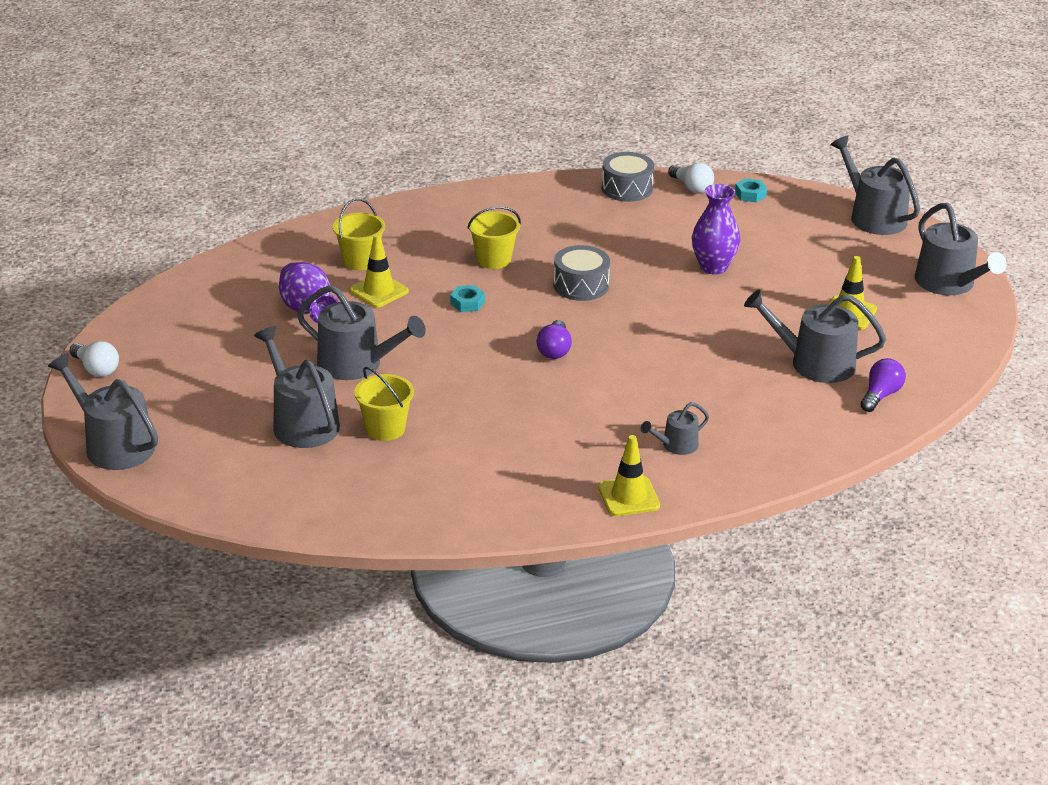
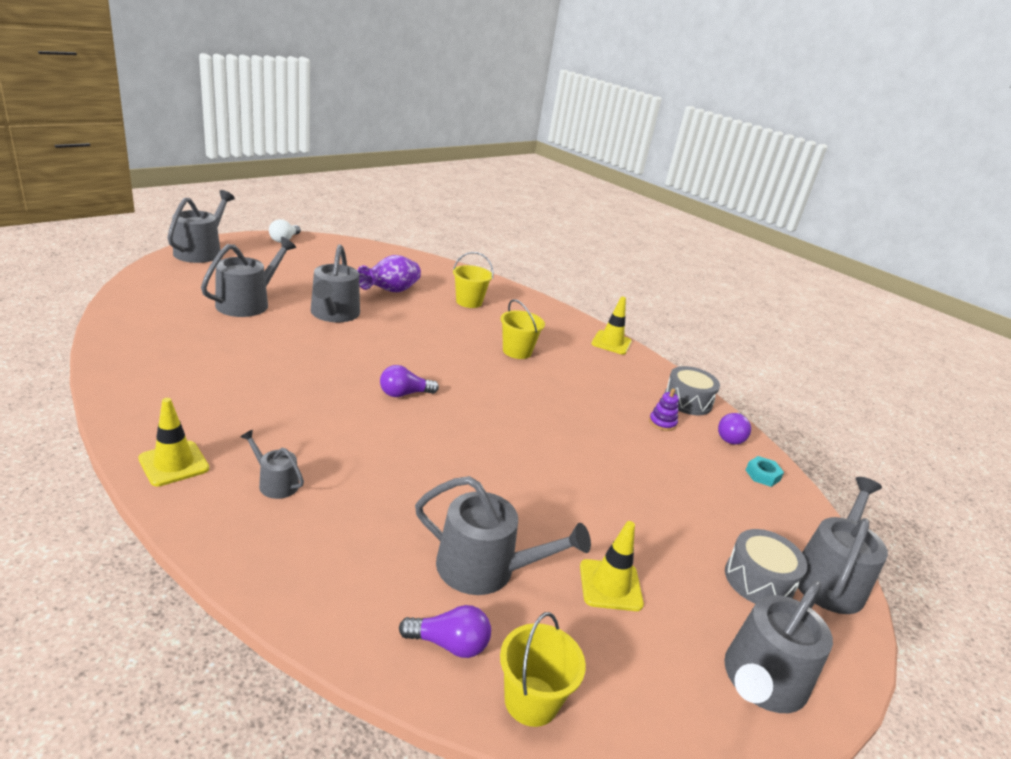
camera: 60 degrees right, 5 degrees down
yellow traffic cone [349,234,409,308] -> yellow traffic cone moved to [591,297,632,355]
yellow bucket [354,367,414,441] -> yellow bucket moved to [500,612,586,727]
turquoise nut [450,285,485,312] -> none
grey drum [554,245,610,301] -> grey drum moved to [725,529,807,604]
white light bulb [668,163,714,193] -> purple light bulb [718,413,751,444]
purple vase [692,184,740,275] -> none
grey watering can [744,290,886,383] -> grey watering can turned 120 degrees clockwise [415,476,591,595]
none -> purple stacking toy [649,388,679,431]

